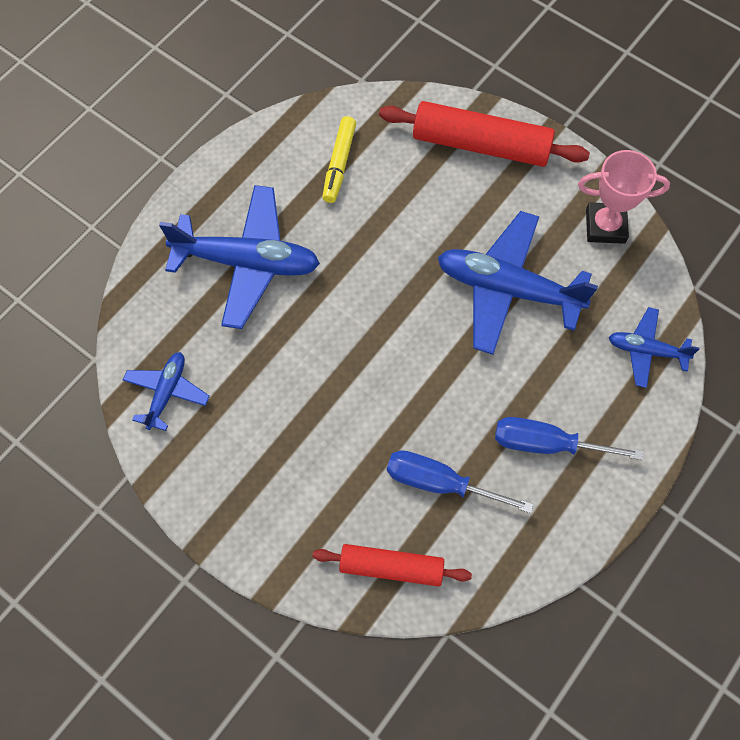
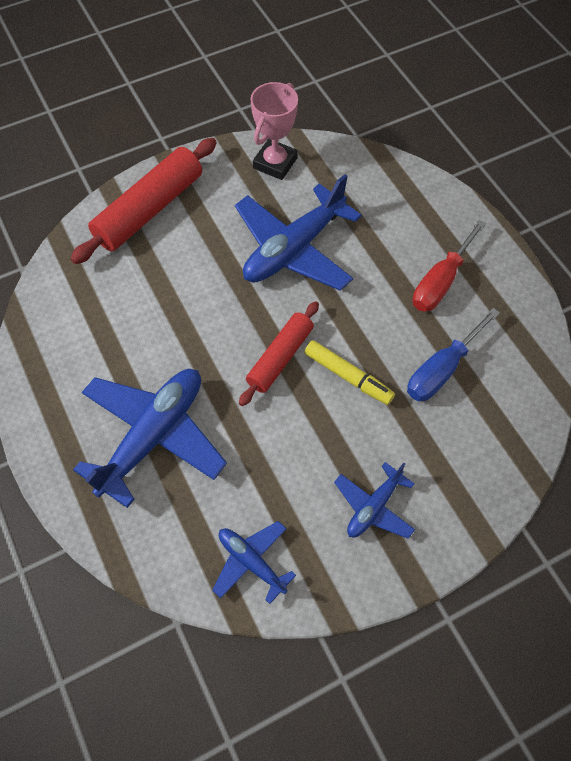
camera: 65 degrees left, 5 degrees down
red rolling pin [312,544,472,587] -> red rolling pin moved to [239,301,319,406]
yellow marker [322,116,356,203] -> yellow marker moved to [304,340,395,405]
blue screwdriver [495,417,643,460] -> red screwdriver [413,220,486,312]
blue plane [609,307,700,388] -> blue plane moved to [334,462,415,539]

